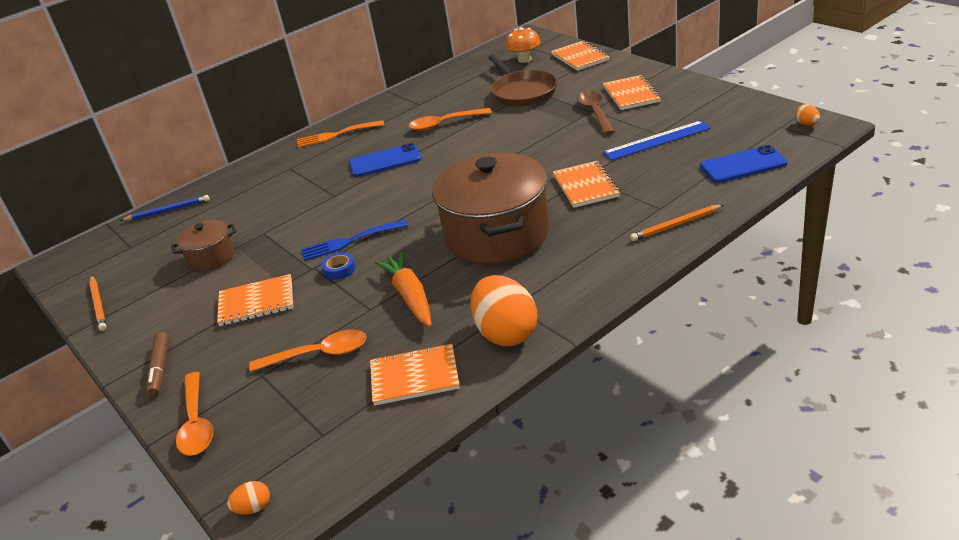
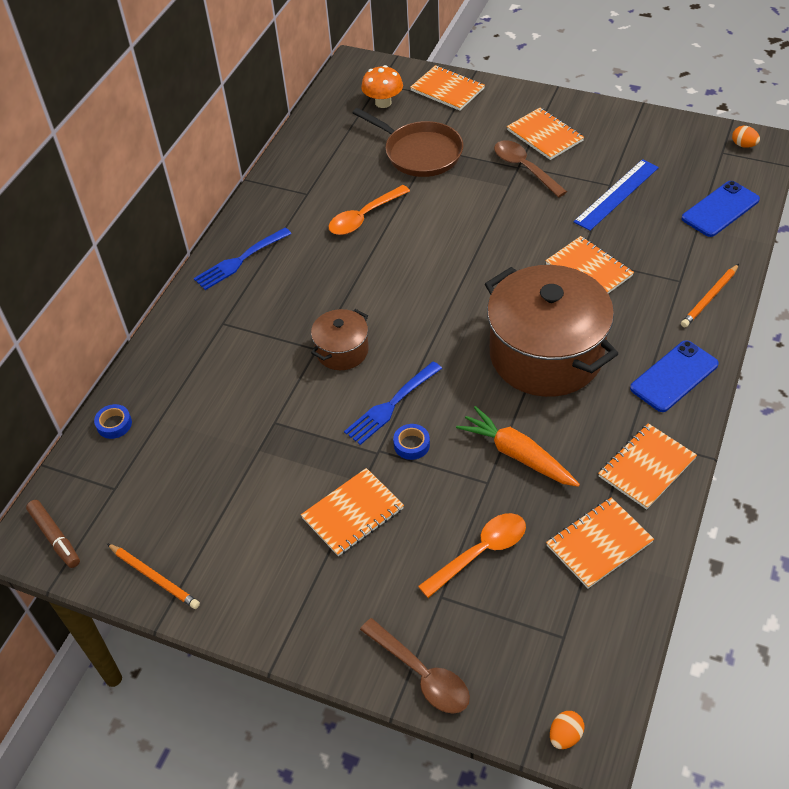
camera: 30 degrees left, 15 degrees up
blue pencil [120,195,209,221] -> blue tape [94,404,132,439]
brown marker [146,332,169,397] -> brown marker moved to [26,500,80,568]
brown pot [171,220,237,271] -> brown pot moved to [311,309,369,370]
orange spoon [176,372,213,456] -> brown spoon [360,618,470,714]
orange fork [297,120,384,148] -> blue fork [194,228,291,290]
blue phone [349,143,421,177] -> blue phone moved to [630,340,719,412]
orange egg [470,275,537,346] -> orange notebook [598,423,697,510]

